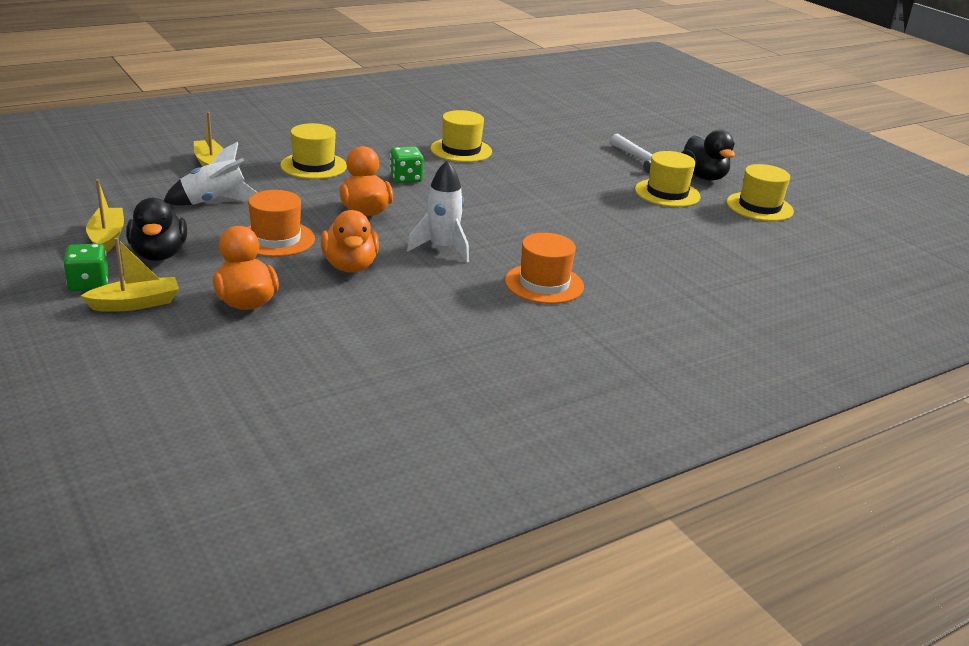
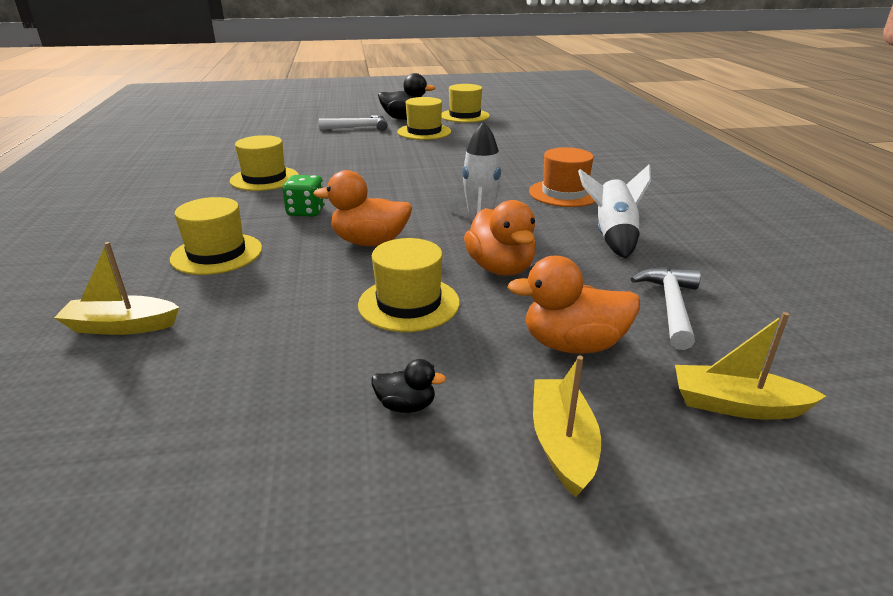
camera: 65 degrees left, 0 degrees up
green dice [63,244,109,291] -> none
yellow boat [86,179,124,253] -> yellow boat moved to [675,312,826,420]
black duck [126,198,187,261] -> black duck [372,359,446,413], size x0.51
white rocket [164,141,258,206] -> white rocket moved to [578,165,651,259]
orange hat [247,190,315,257] -> yellow hat [358,238,460,332]
orange duck [321,210,379,273] -> orange duck turned 60 degrees clockwise [464,200,536,276]
none -> white hammer [631,267,701,350]

